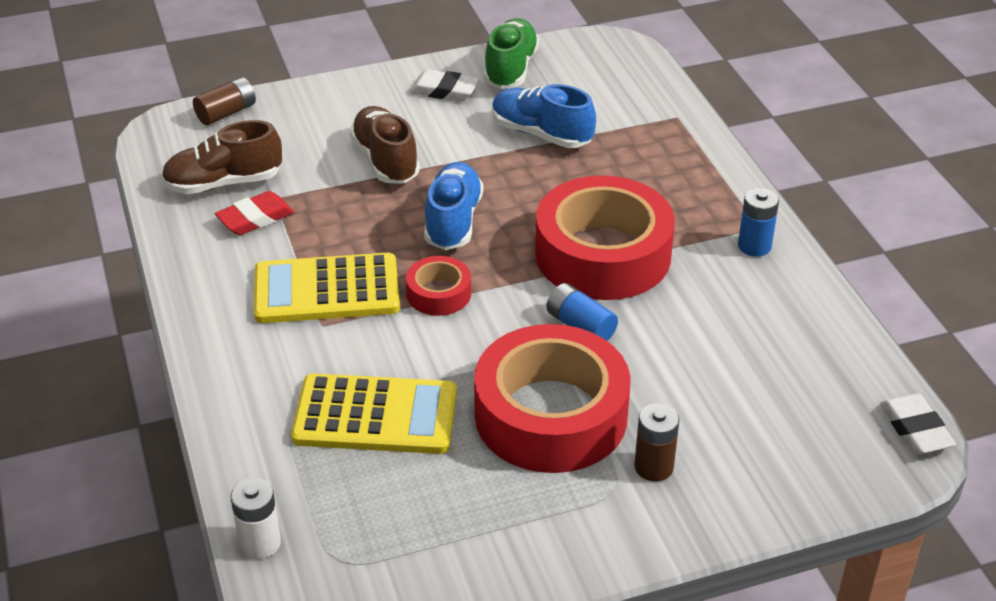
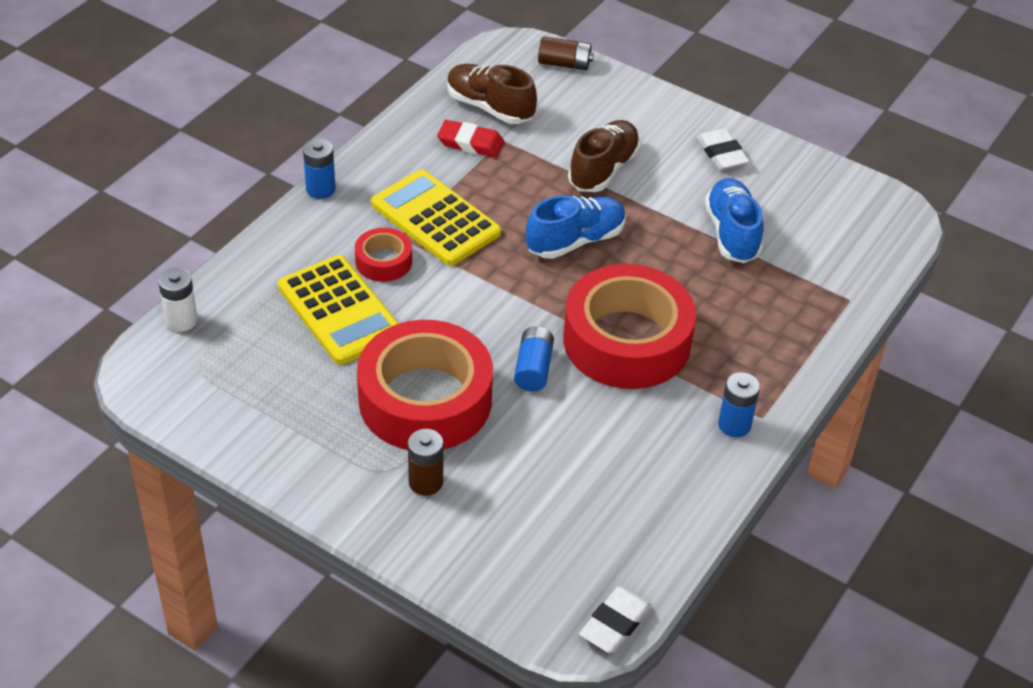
camera: 50 degrees right, 5 degrees up
red tape [406,256,471,316] -> red tape moved to [355,228,412,282]
green shoe [484,18,539,89] -> none
none -> blue battery [303,139,336,199]

